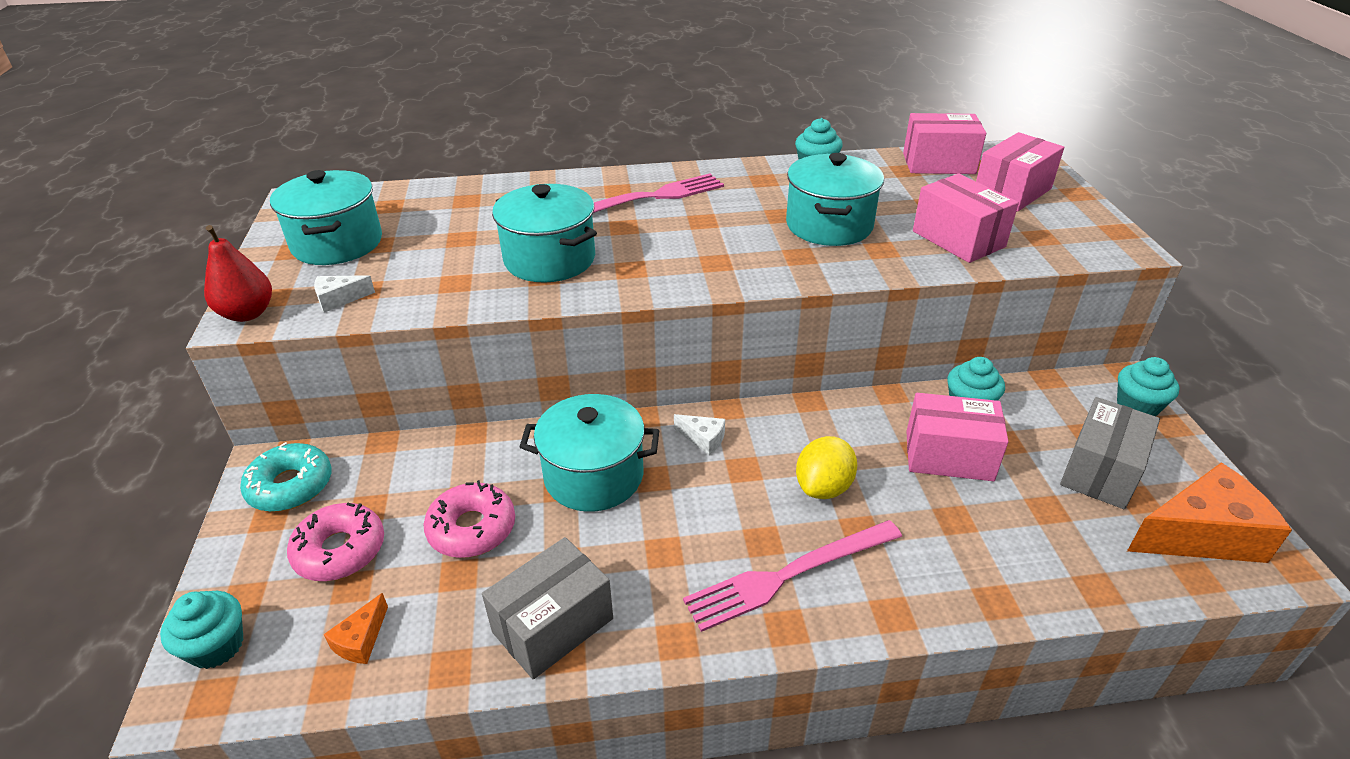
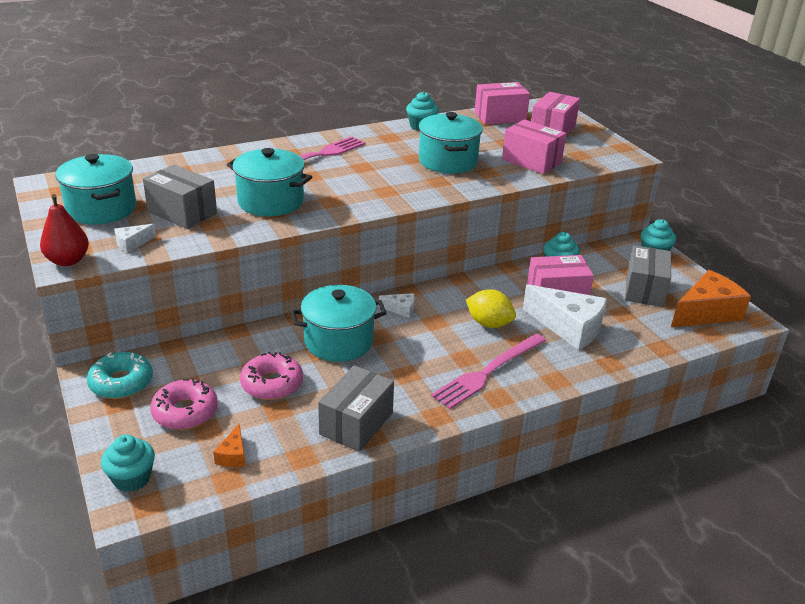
camera: 20 degrees left, 5 degrees down
yellow lemon [796,436,857,499] -> yellow lemon turned 75 degrees counterclockwise [466,289,516,328]
none -> grey box [143,164,217,229]
none -> white cheese [523,284,607,350]

